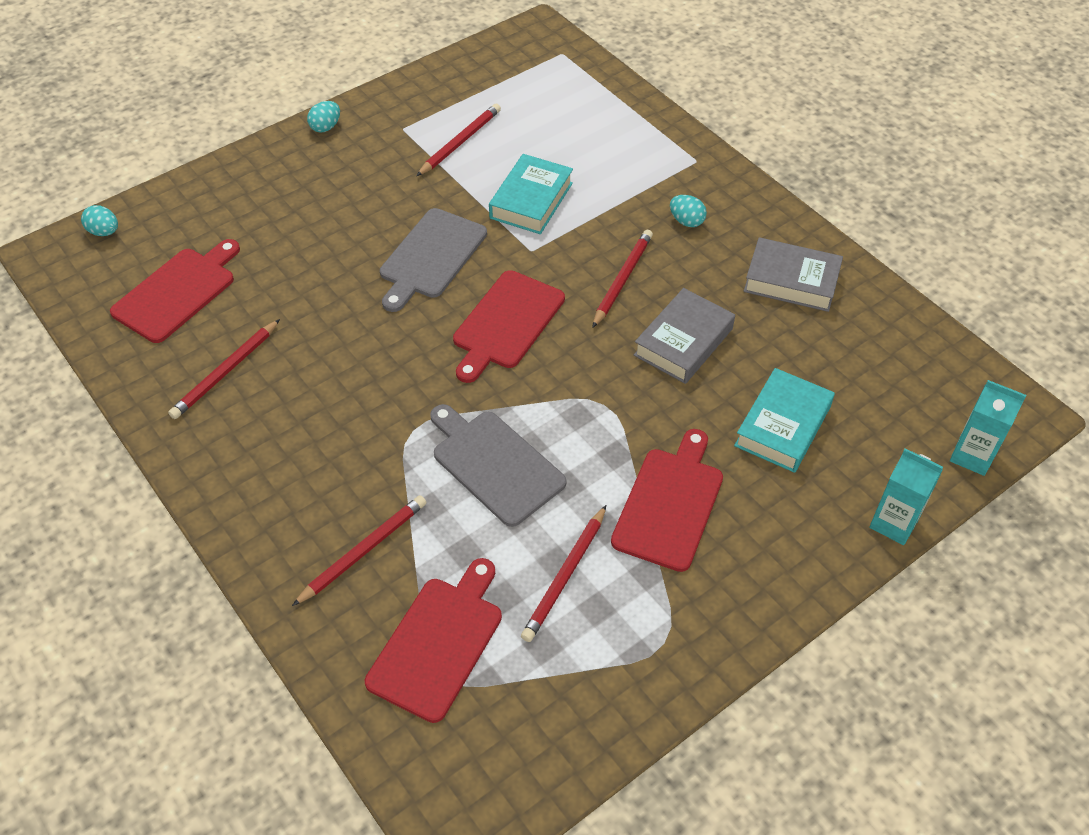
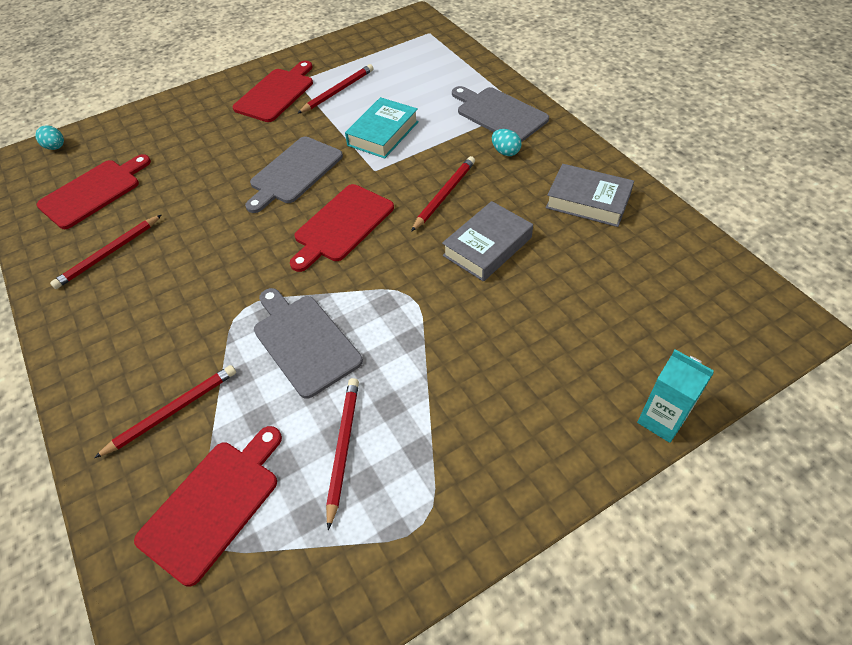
camera: 10 degrees right, 0 degrees up
turquoise egg [307,101,340,133] -> none
red pencil [521,505,606,642] -> red pencil turned 150 degrees clockwise [326,378,359,530]
red cutting board [611,429,723,572] -> red cutting board moved to [233,61,313,122]
turquoise book [734,368,835,473] -> none
turquoise carton [950,380,1026,476] -> none
none -> grey cutting board [452,86,549,142]

